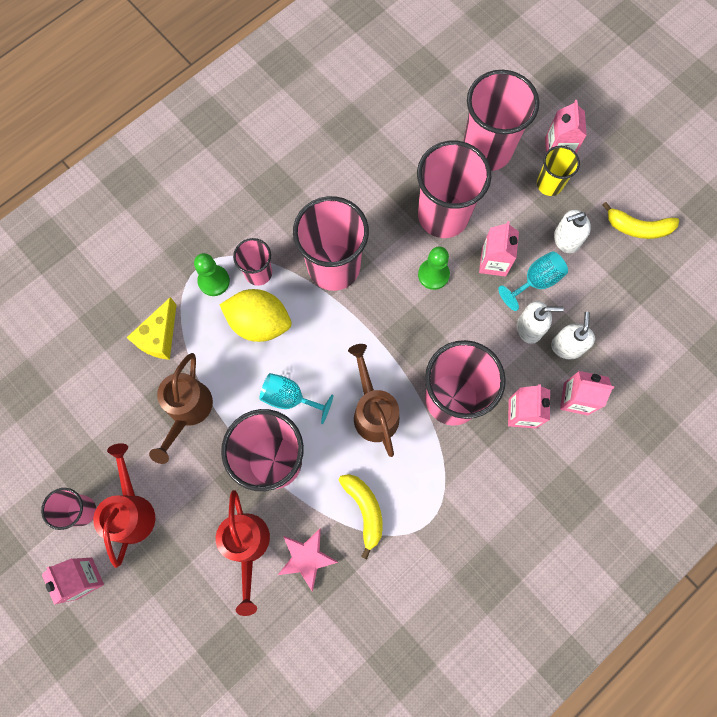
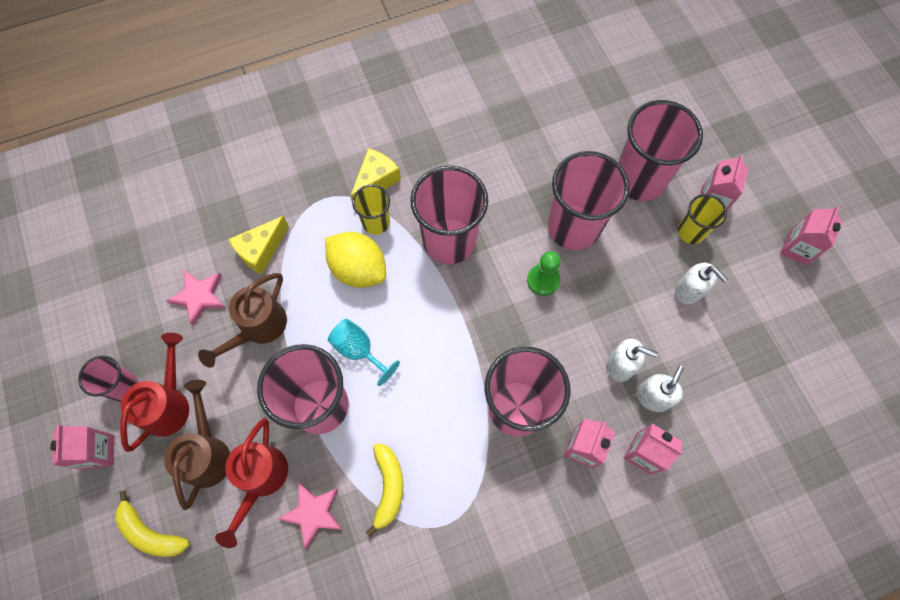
camera: 20 degrees right, 5 degrees down
green pawn [194,253,230,296] -> none
pink cup [233,238,272,286] -> yellow cup [352,185,390,235]
brown watering can [348,344,399,457] -> brown watering can moved to [164,380,230,510]
pink carton [479,221,519,277] -> pink carton moved to [780,206,842,266]
turquoise goblet [498,251,568,311] -> none
white soap dispenser [554,210,591,253] -> white soap dispenser turned 135 degrees counterclockwise [675,263,728,304]
yellow banana [602,202,679,239] -> yellow banana moved to [115,490,190,557]
none -> pink star [166,270,226,326]
none -> yellow cheese [350,148,401,201]

